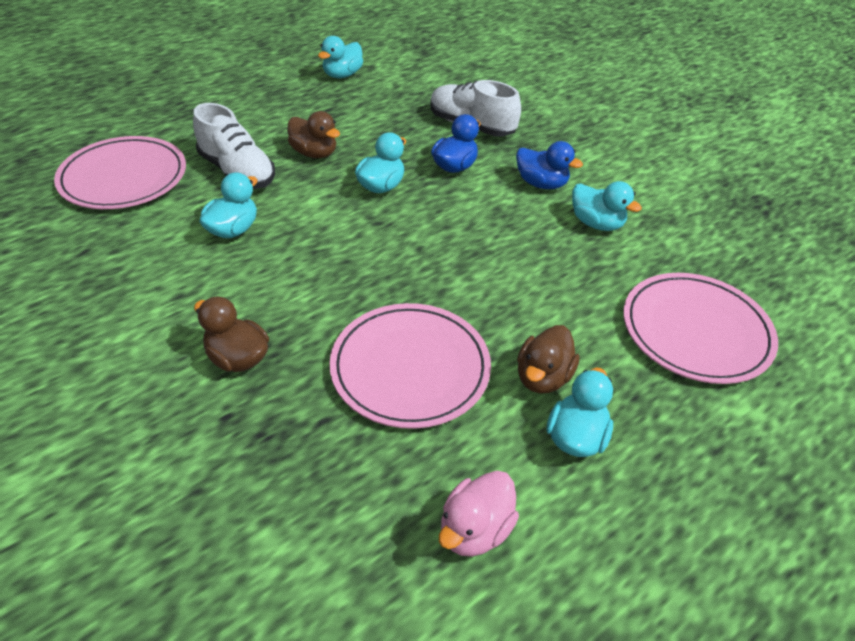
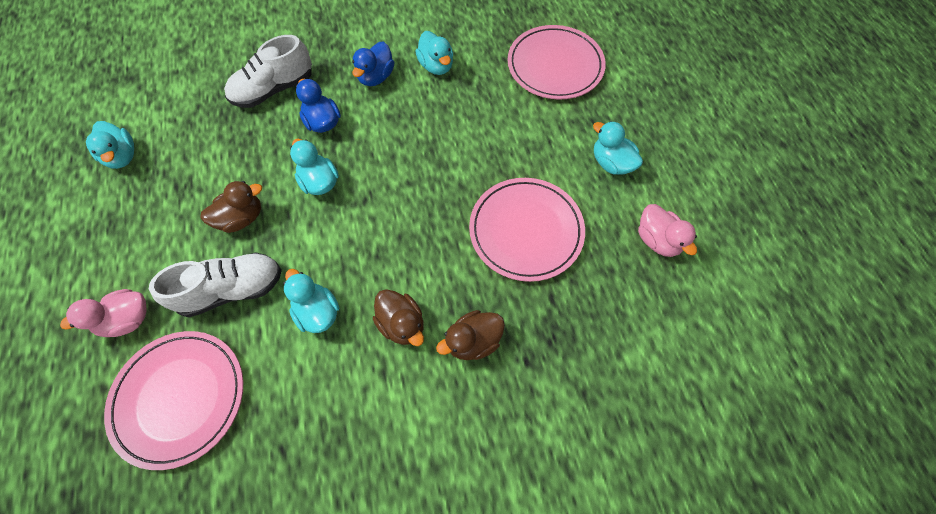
camera: 65 degrees left, 20 degrees up
blue duck [516,141,583,189] -> blue duck turned 150 degrees clockwise [352,41,394,86]
brown duck [517,325,580,393] -> brown duck moved to [373,289,424,346]
turquoise duck [572,181,642,231] -> turquoise duck turned 90 degrees clockwise [415,31,453,75]
none -> pink duck [60,289,147,337]

